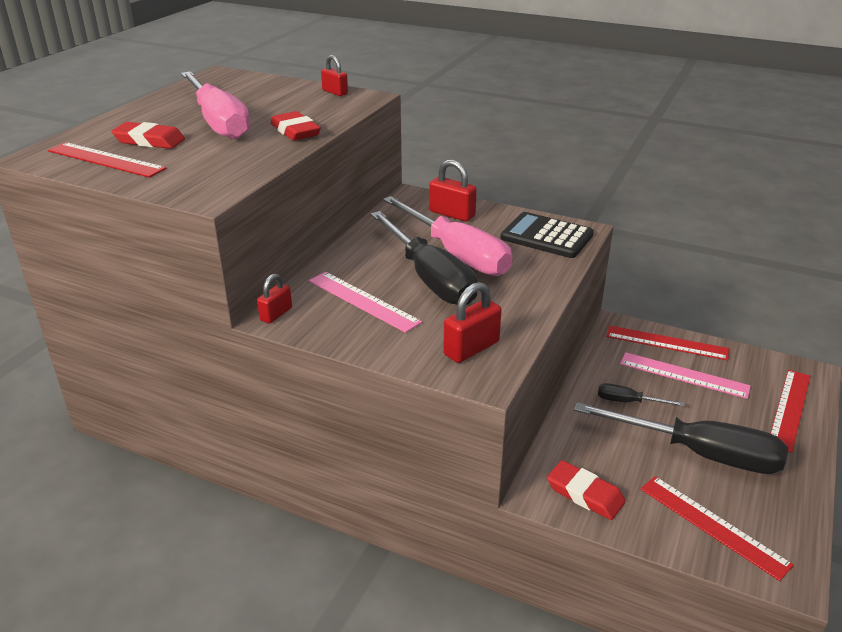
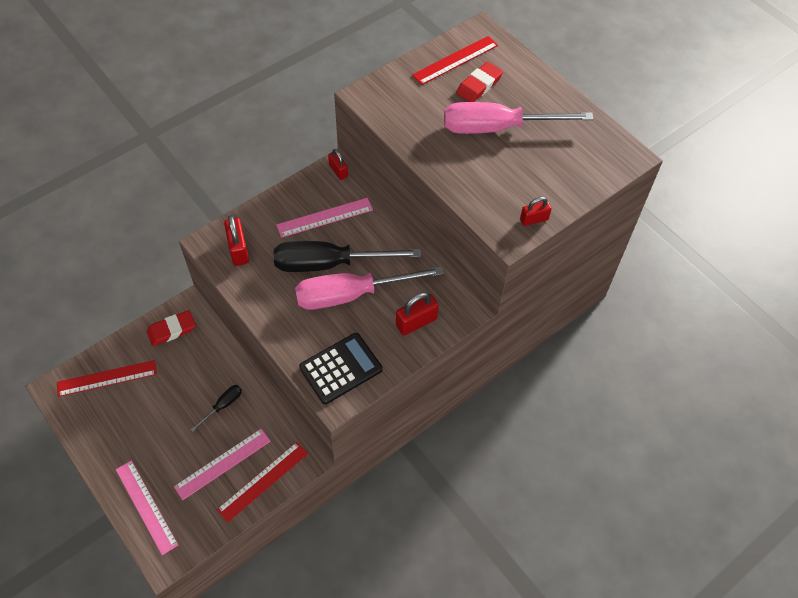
camera: 115 degrees right, 25 degrees up
red eraser [271,111,321,141] -> none
black screwdriver [574,402,788,474] -> none
red ruler [770,370,811,453] -> pink ruler [116,460,178,555]

